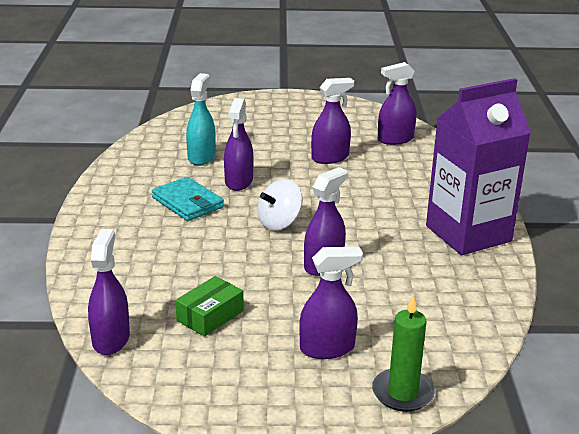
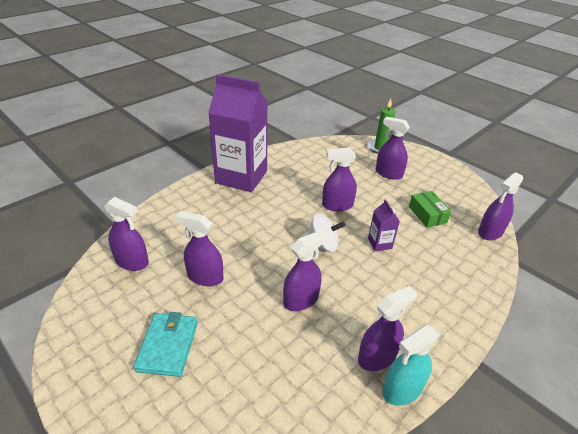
camera: 135 degrees left, 10 degrees up
turquoise wallet [152,177,224,221] -> turquoise wallet moved to [133,312,198,377]
green box [175,276,243,337] -> green box turned 75 degrees clockwise [409,191,451,228]
turquoise spray bottle [186,73,215,165] -> turquoise spray bottle moved to [382,325,440,406]
none -> purple spray bottle [358,286,417,371]
none -> purple carton [368,199,400,251]

